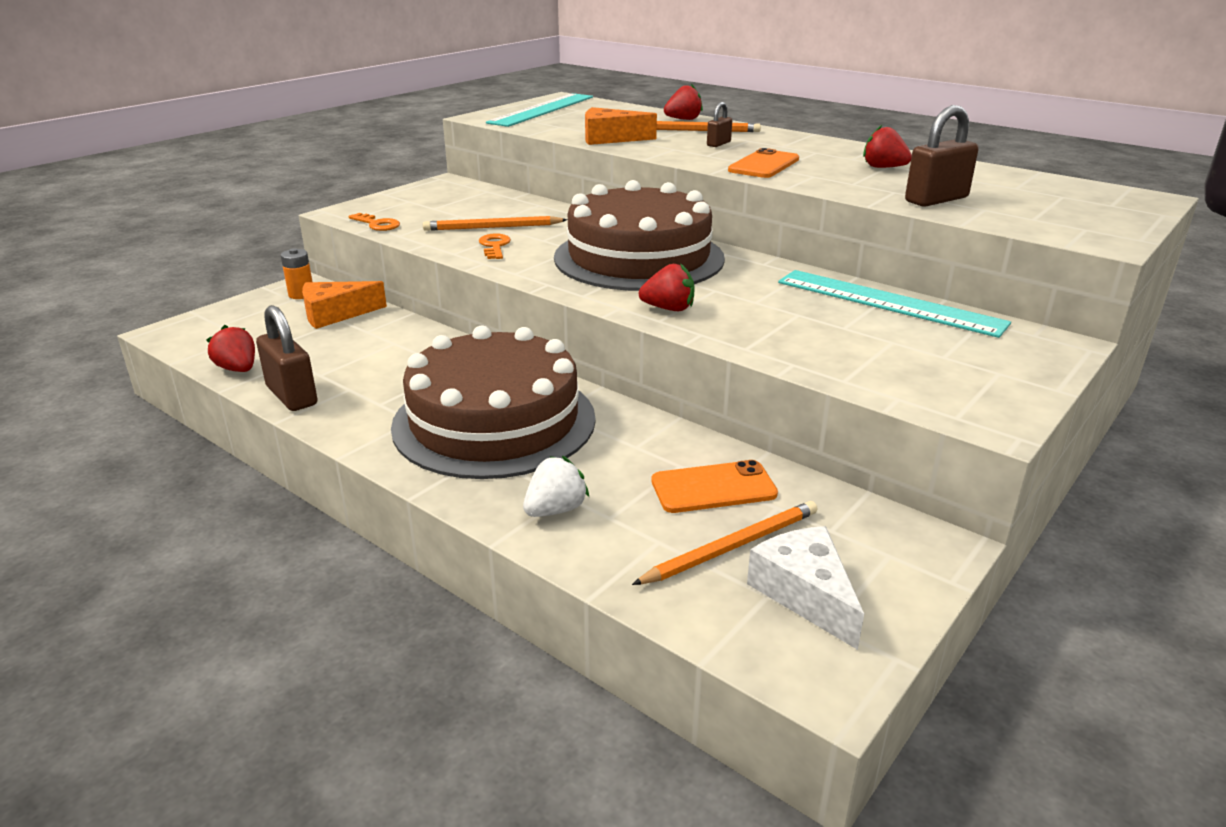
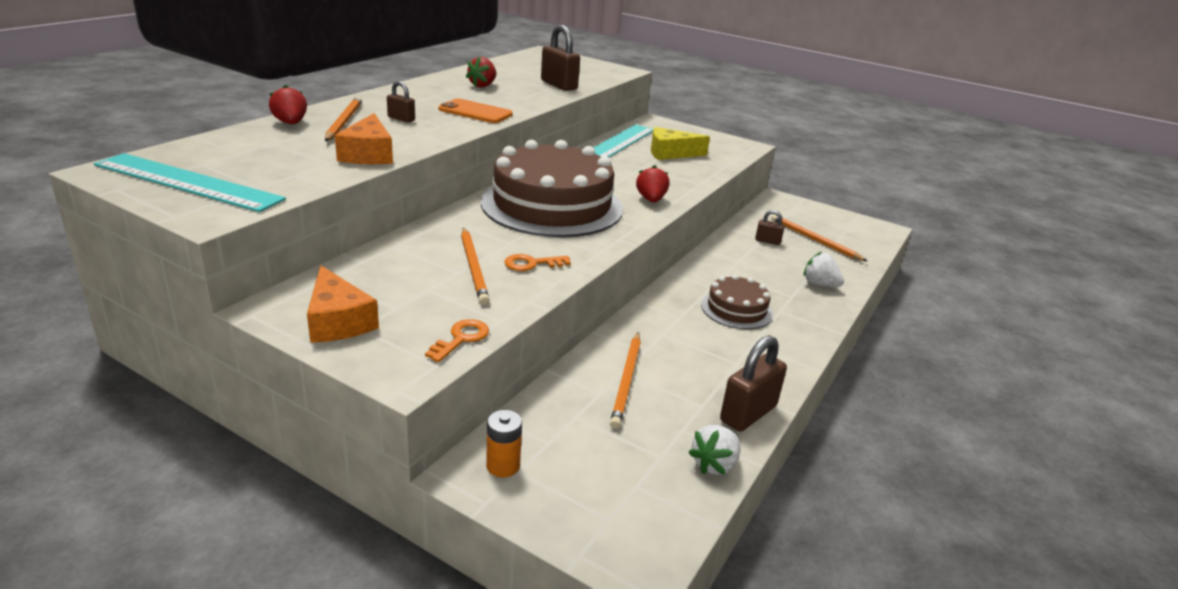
camera: 100 degrees left, 0 degrees up
red strawberry [206,325,255,372] -> white strawberry [688,425,740,475]
orange cheese [302,281,387,329] -> orange cheese moved to [307,265,379,343]
brown cake [391,325,596,479] -> brown cake [701,274,773,329], size x0.48
orange phone [652,460,778,513] -> brown padlock [755,210,785,245]
white cheese [747,526,864,650] -> none
none -> orange pencil [610,332,641,429]
none -> yellow cheese [651,127,710,160]

